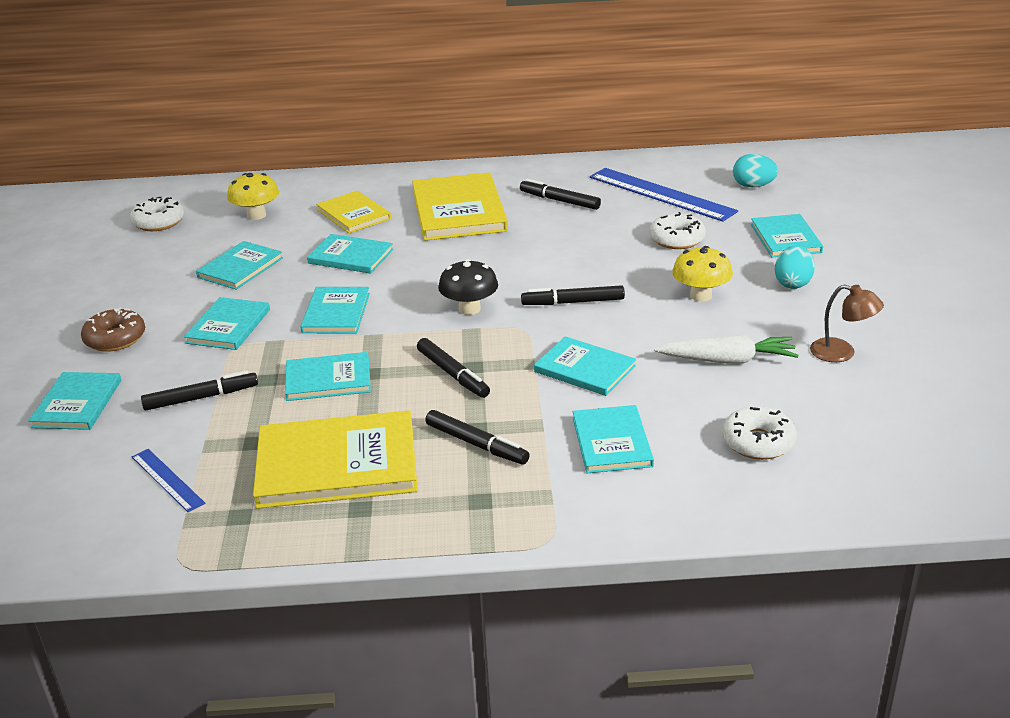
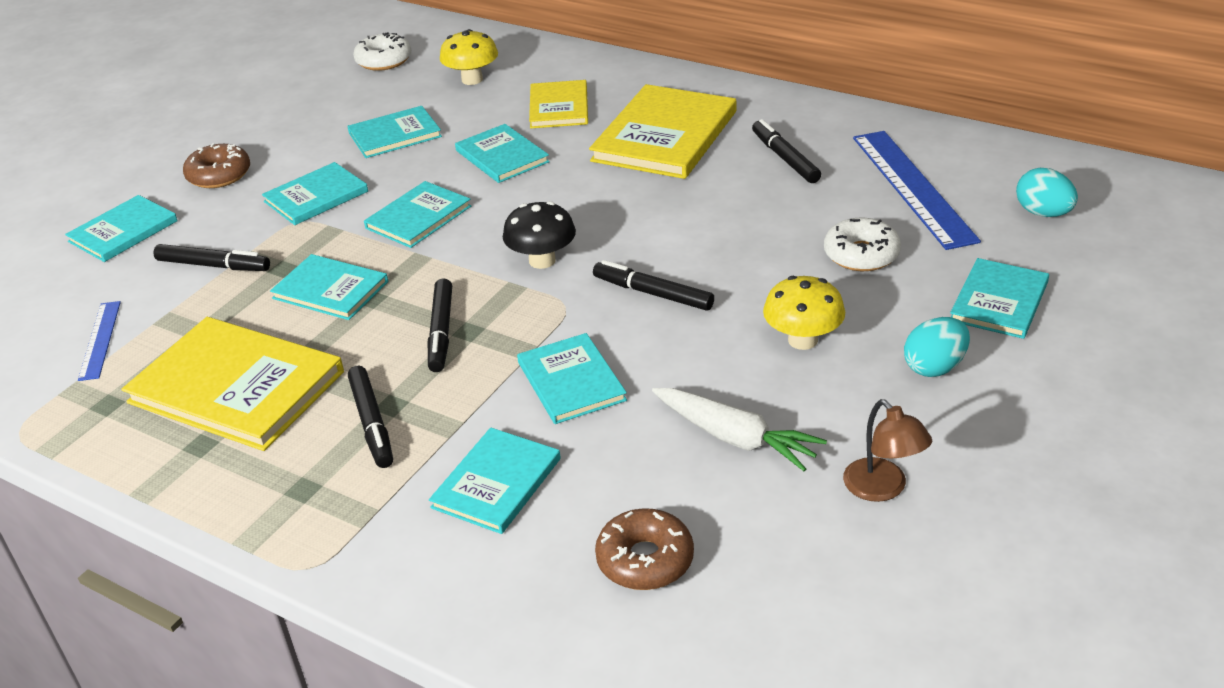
camera: 35 degrees right, 5 degrees up
white donut [722,406,797,460] -> brown donut [595,508,694,590]

